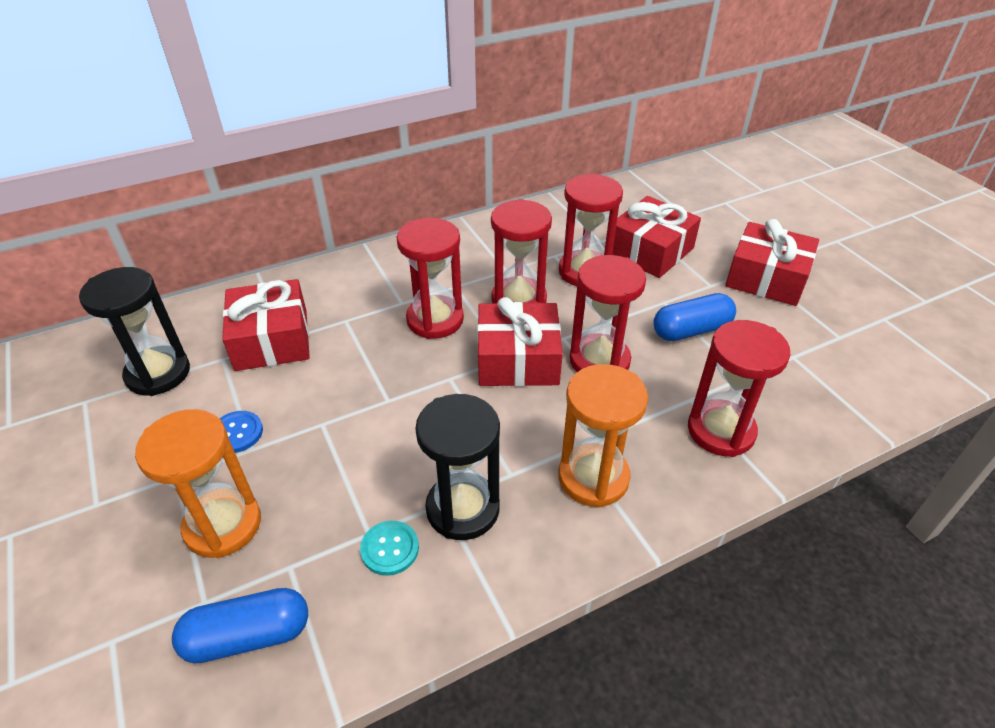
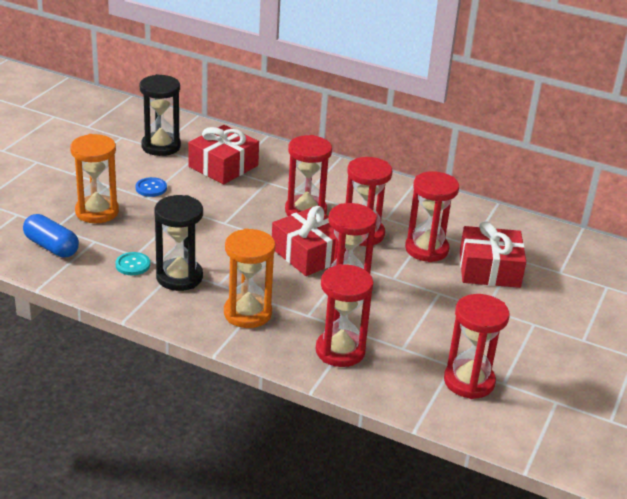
camera: 50 degrees right, 10 degrees down
blue capsule [653,293,736,341] -> none
red gift [725,219,819,306] -> none
none -> red hourglass [444,294,509,399]

